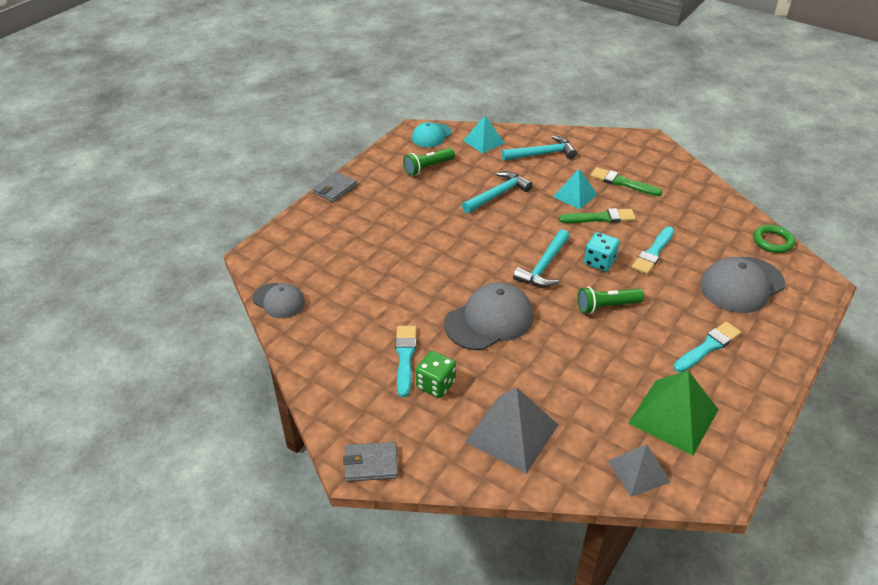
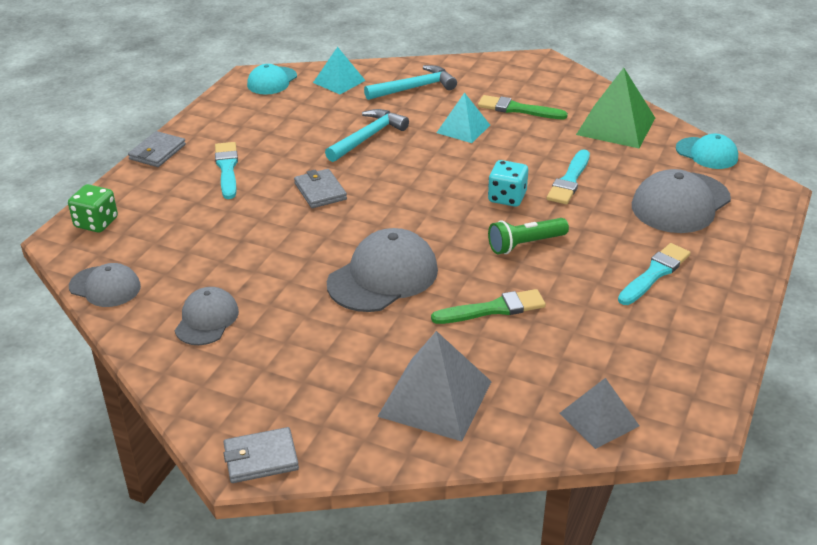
camera: 10 degrees left, 5 degrees down
turquoise brush [395,326,417,397] -> turquoise brush moved to [215,142,238,199]
green flashlight [403,148,455,176] -> none
green dice [416,351,456,398] -> green dice moved to [68,184,118,233]
turquoise hammer [513,229,570,287] -> none
green brush [558,208,636,223] -> green brush moved to [431,289,546,324]
green pyramid [628,371,719,455] -> green pyramid moved to [576,68,655,148]
green ring [753,225,795,253] -> turquoise cap [676,134,738,169]
none -> grey cap [175,287,239,345]
none -> grey wallet [294,169,347,208]

